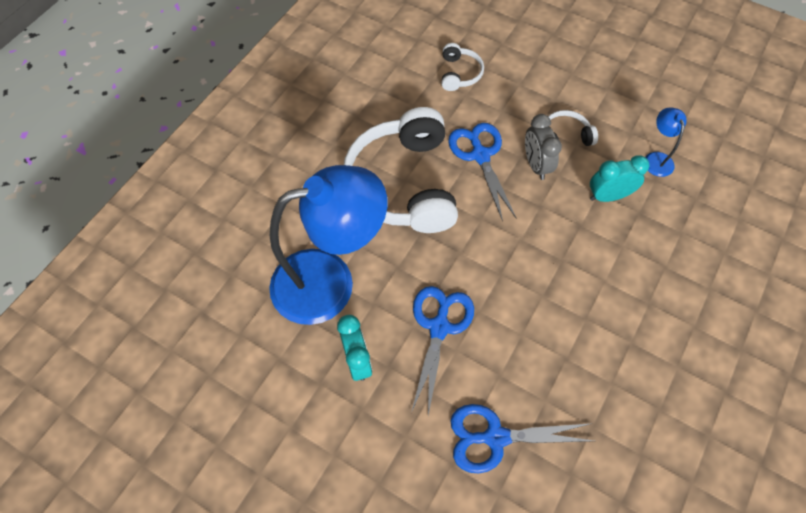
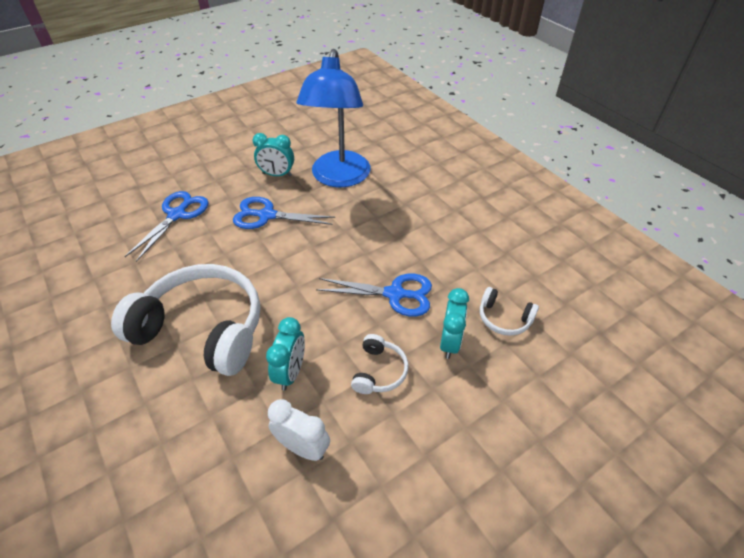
camera: 115 degrees right, 15 degrees down
white headphones [344,107,458,233] -> white headphones moved to [111,264,260,376]
blue scissors [411,286,474,415] -> blue scissors turned 150 degrees clockwise [233,197,335,229]
grey clock [525,114,562,180] -> none
blue lamp [646,107,687,177] -> white clock [268,399,330,461]
none -> turquoise clock [440,288,469,359]

